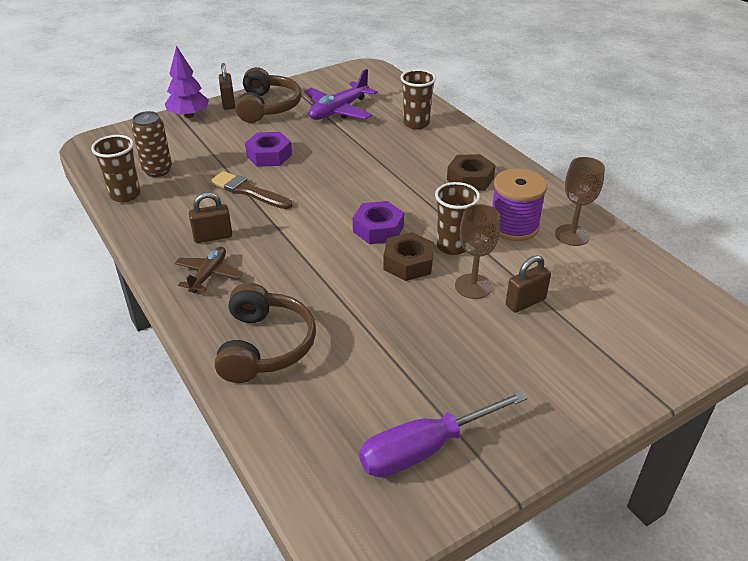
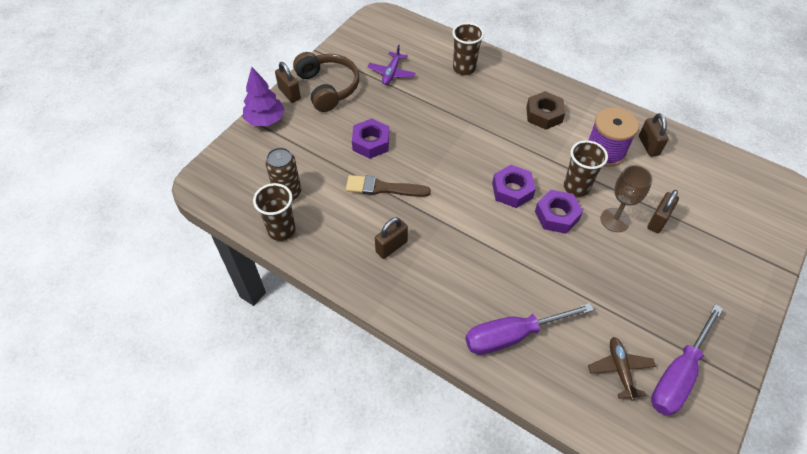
camera: 25 degrees left, 15 degrees up
brown plane [175,246,243,293] -> brown plane moved to [588,337,656,401]
brown headphones [214,283,316,383] -> purple screwdriver [465,303,594,355]
purple plane [304,69,377,120] -> purple plane [368,44,415,85], size x0.63
brown nut [383,232,434,281] -> purple nut [535,190,583,234]
brown goblet [555,157,605,246] -> brown padlock [639,113,669,157]

